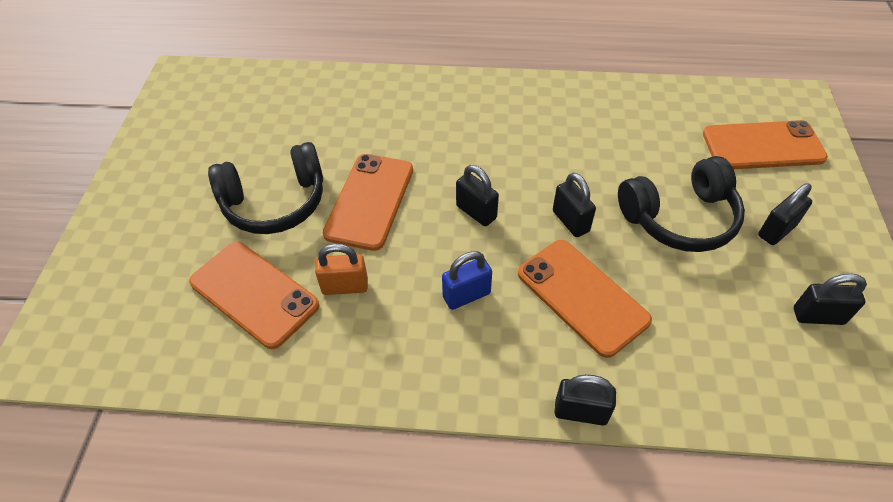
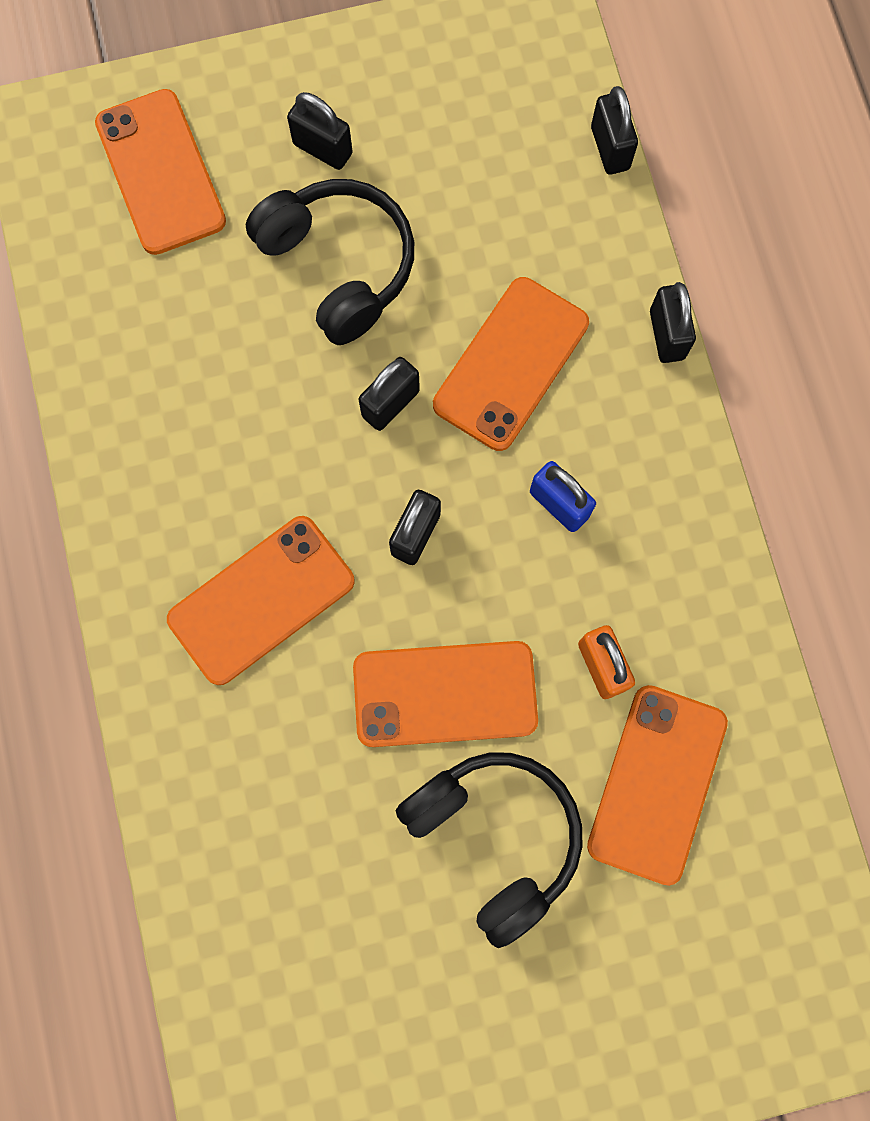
camera: 110 degrees left, 25 degrees up
black padlock [794,274,867,325] -> black padlock moved to [591,86,638,175]
none -> orange phone [167,516,355,685]

